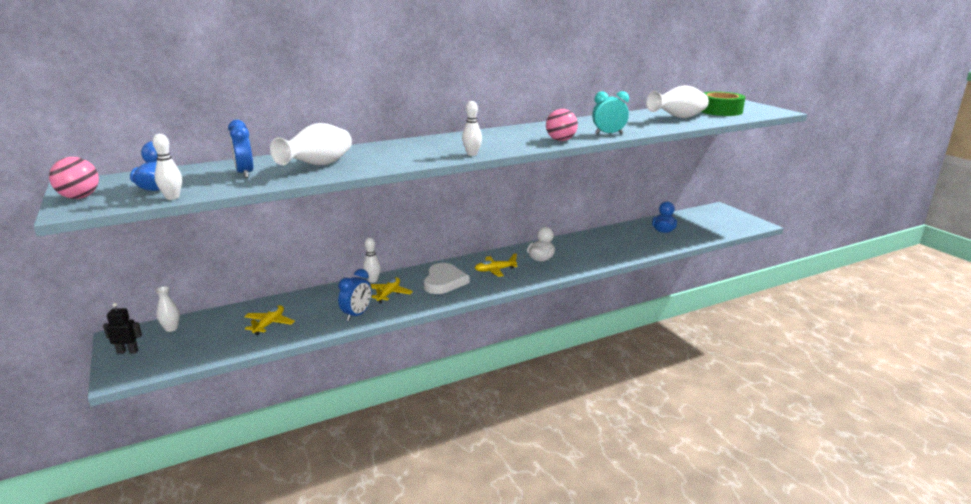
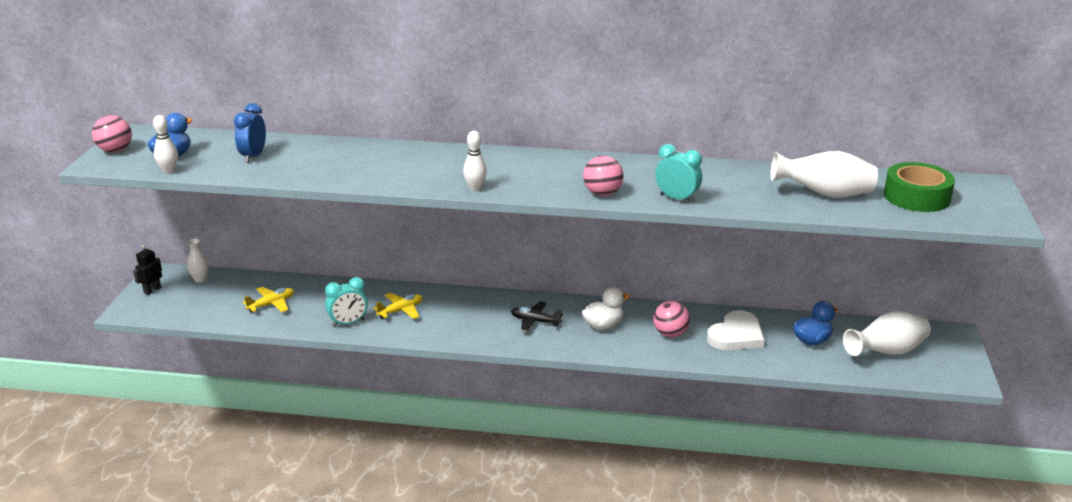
camera: 35 degrees right, 5 degrees up
black robot [103,303,142,354] -> black robot turned 90 degrees counterclockwise [133,245,162,295]
white vase [270,123,352,165] -> white vase moved to [843,311,931,356]
blue clock [338,269,372,321] -> turquoise clock [325,277,368,327]
white bowling pin [363,237,381,283] -> none
white heart [424,263,470,294] -> white heart moved to [707,310,765,350]
yellow plane [475,253,518,277] -> black plane [511,301,563,332]
none -> pink ball [653,301,690,337]

